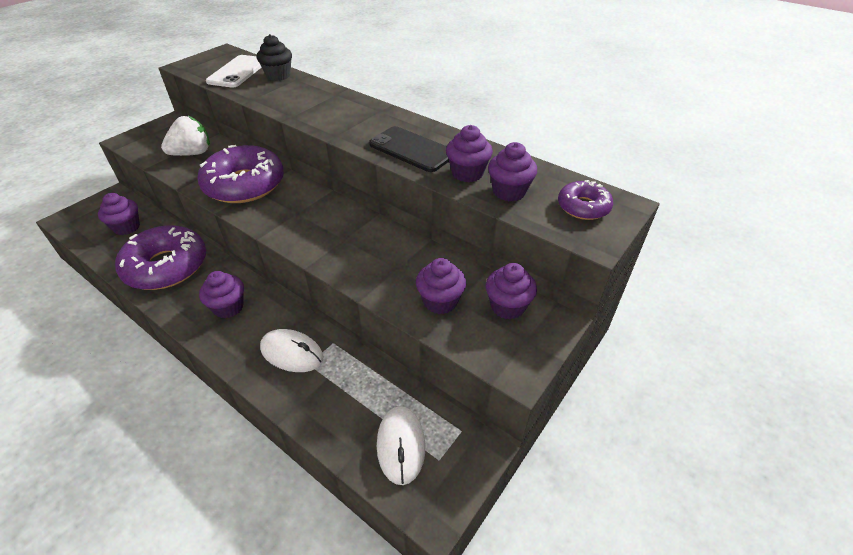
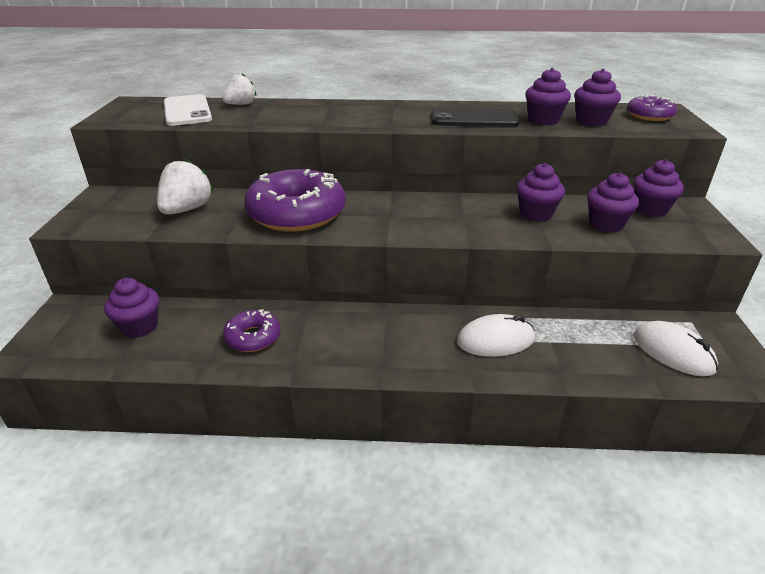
camera: 35 degrees left, 10 degrees down
purple donut [115,225,206,290] -> purple donut [223,309,280,352], size x0.51
purple cupcake [199,271,244,318] -> purple cupcake moved to [516,163,565,222]
black cupcake [257,34,292,81] -> white strawberry [222,74,257,105]

